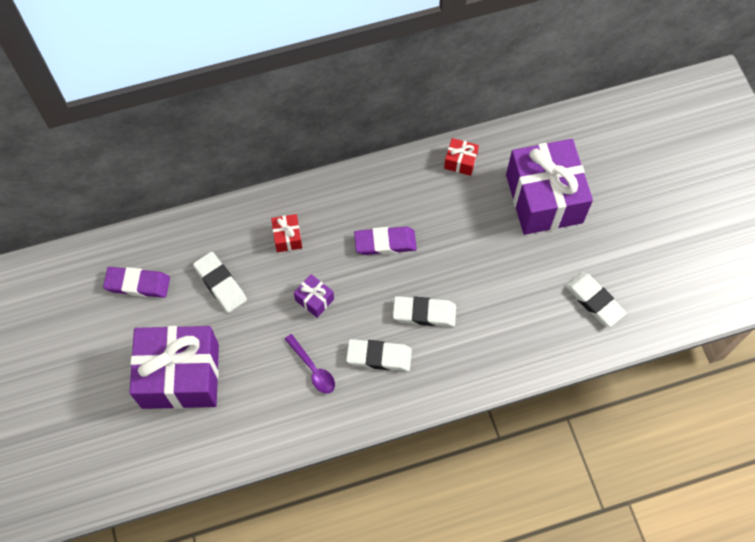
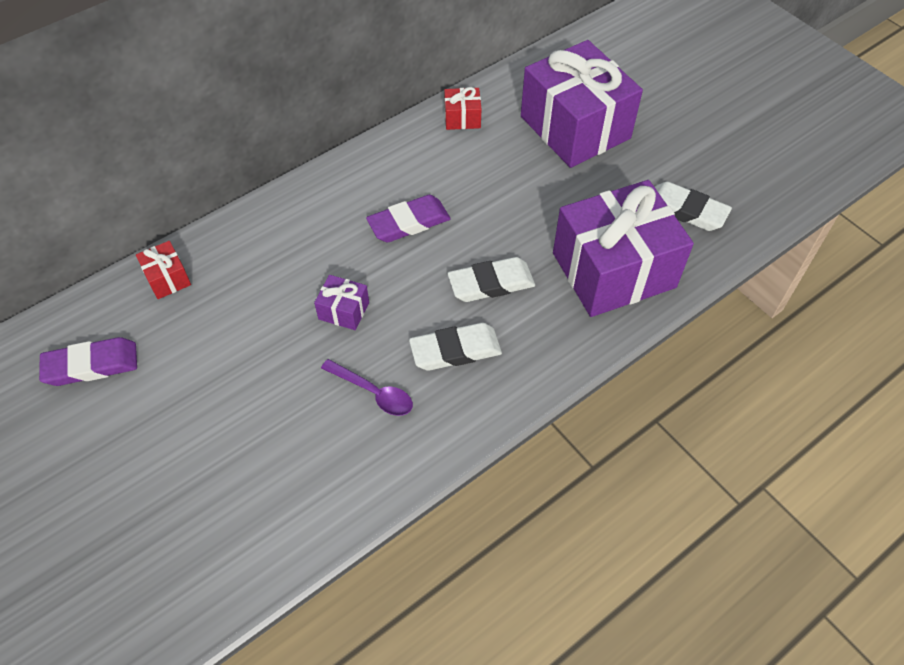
camera: 20 degrees left, 10 degrees down
purple gift [129,326,219,409] -> purple gift moved to [553,180,694,317]
white eraser [193,252,247,313] -> none
red gift [271,214,302,252] -> red gift moved to [136,241,191,299]

